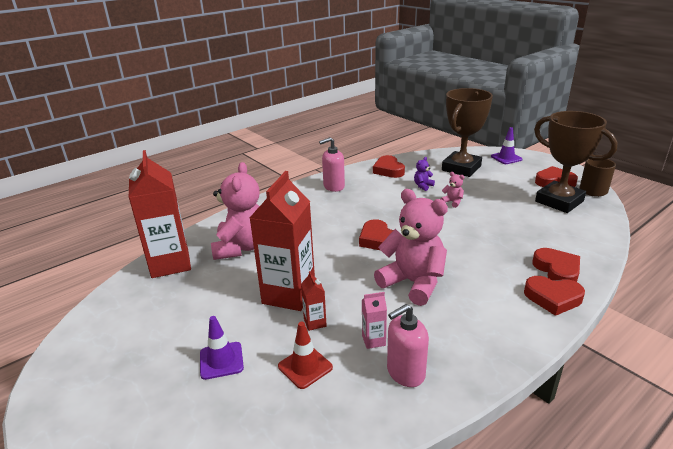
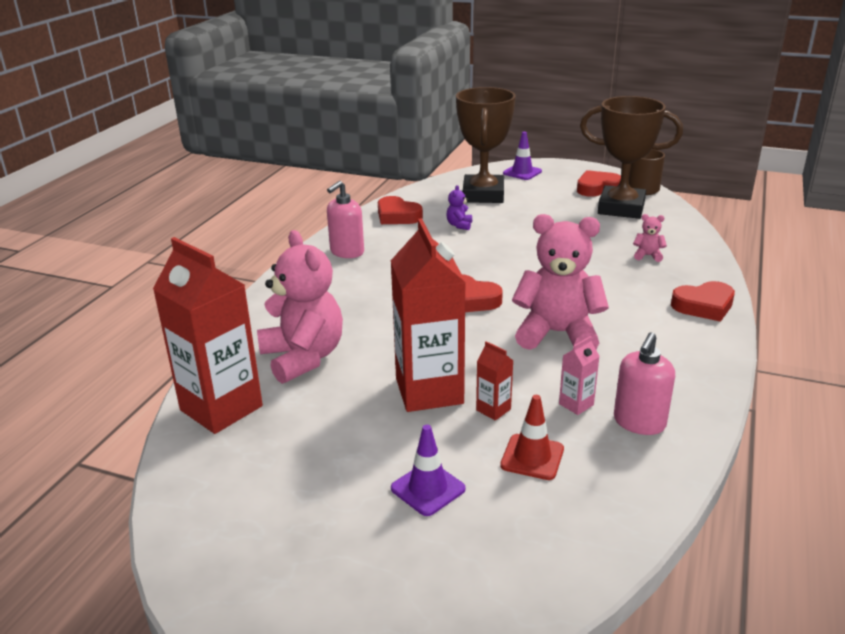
camera: 30 degrees left, 0 degrees up
pink teddy bear [440,172,464,208] -> pink teddy bear moved to [633,214,667,262]
red heart [532,248,580,282] -> none

